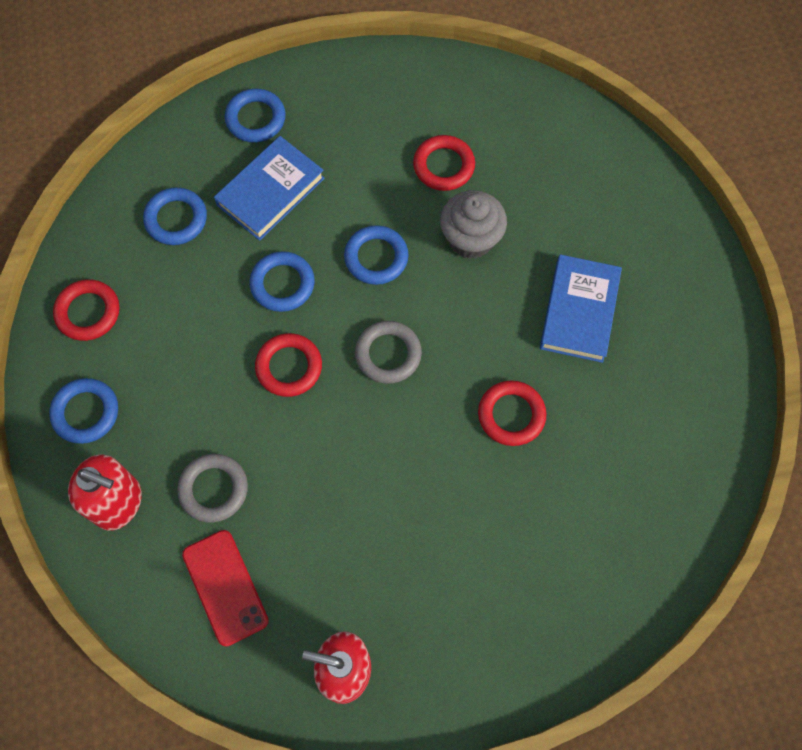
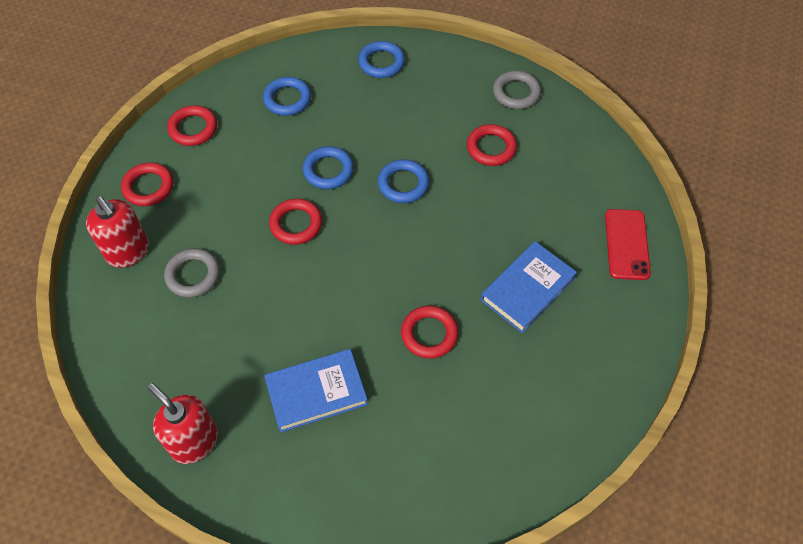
camera: 30 degrees right, 10 degrees down
blue ring [49,378,118,444] -> red ring [121,162,173,206]
red phone [182,530,269,647] -> red phone moved to [605,209,651,280]
blue book [214,136,325,241] -> blue book moved to [264,349,368,432]
grey ring [355,321,422,384] -> grey ring moved to [493,71,541,109]
grey cupcake [440,190,507,259] -> none

